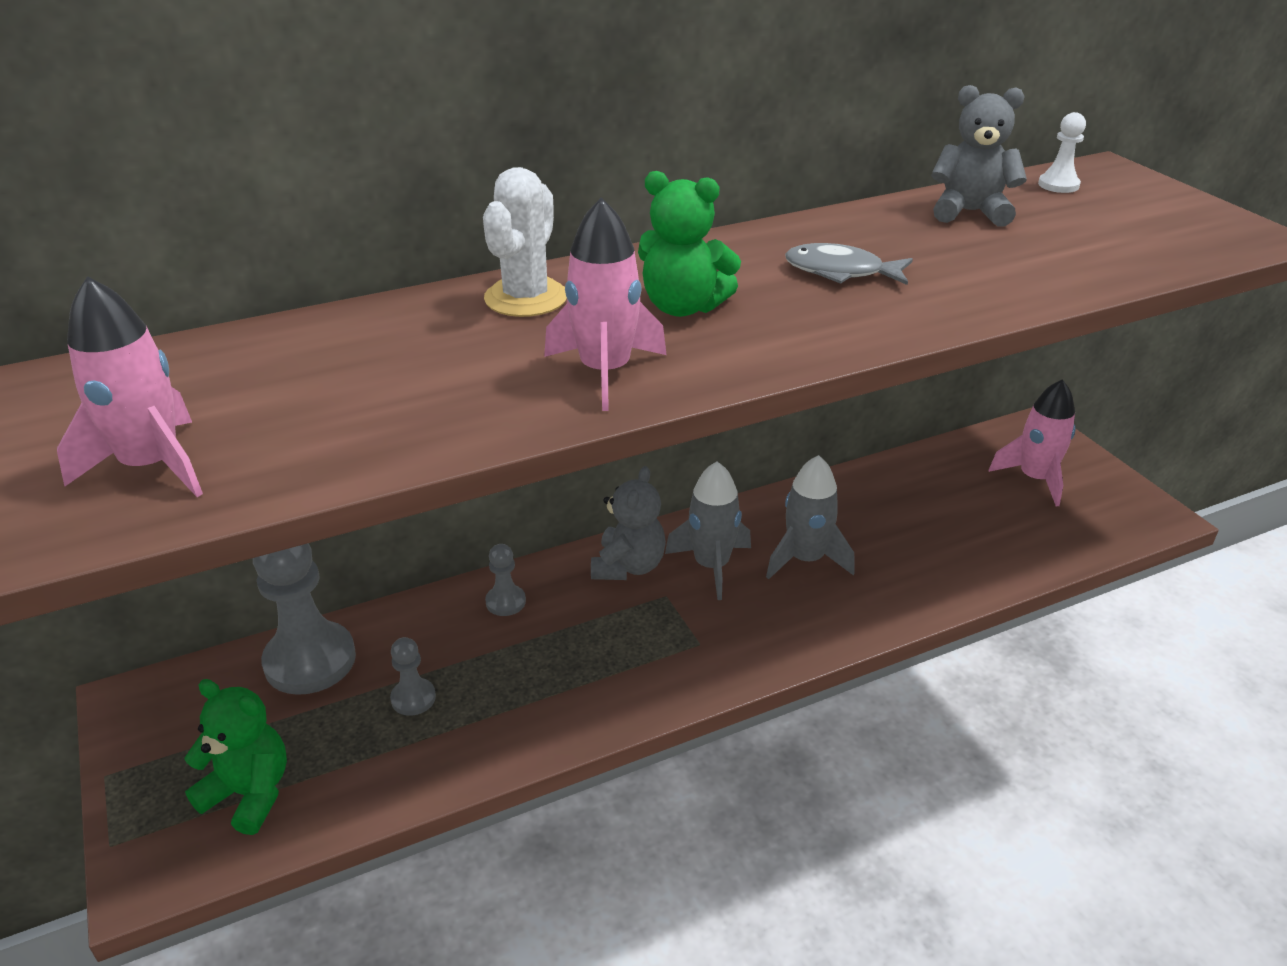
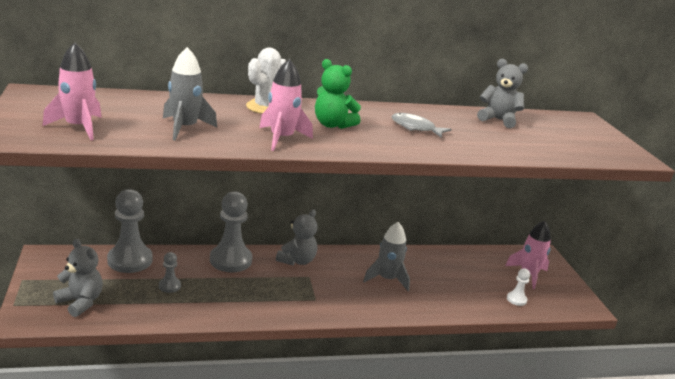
camera: 10 degrees right, 10 degrees down
green teddy bear [184,679,287,835] -> grey teddy bear [53,239,103,317]
grey pawn [485,544,526,616] -> grey pawn [210,191,252,272], size x2.10
grey rocket [665,461,751,600] -> grey rocket moved to [163,47,217,141]
white pawn [1038,112,1086,193] -> white pawn moved to [507,268,530,306]

